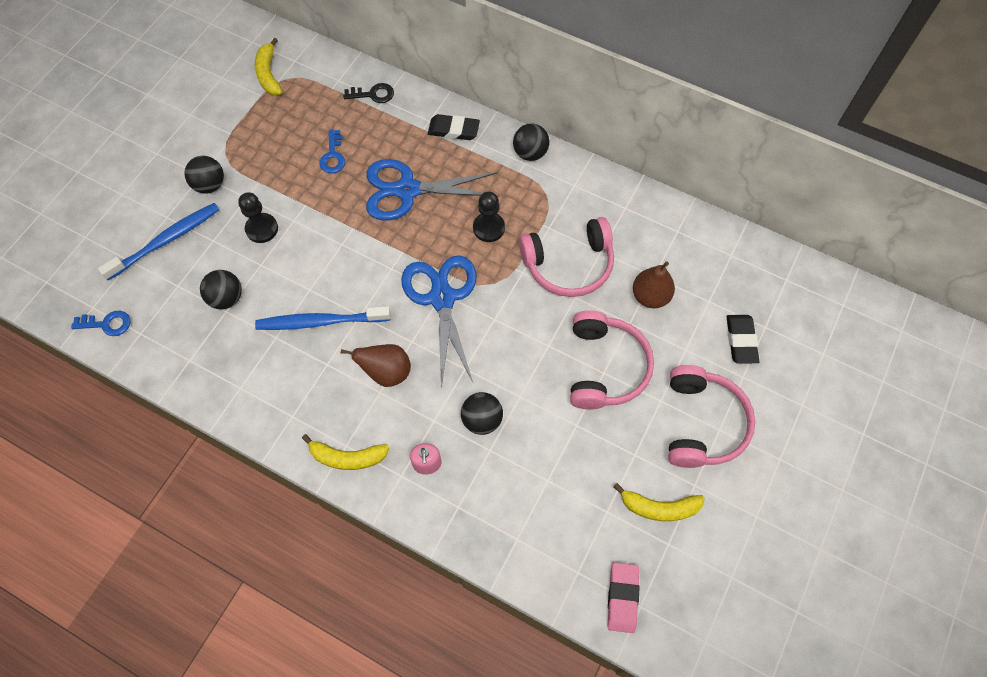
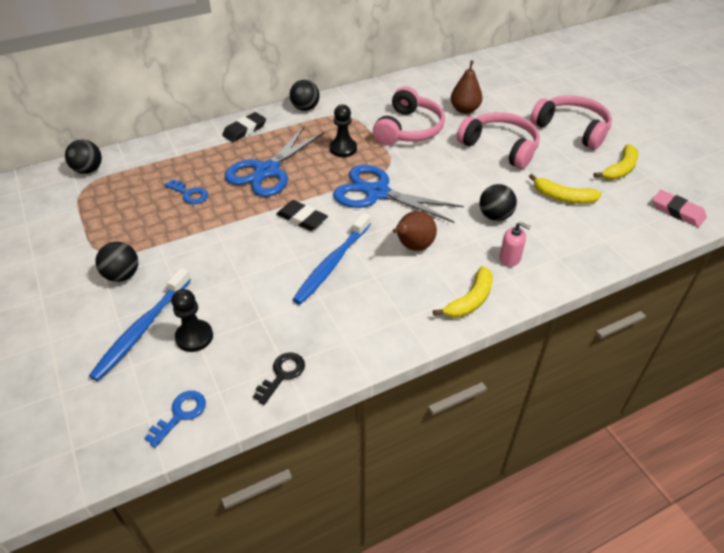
camera: 55 degrees left, 20 degrees down
blue toothbrush [98,203,220,280] -> blue toothbrush turned 150 degrees counterclockwise [89,268,191,381]
black ball [200,270,242,309] -> black ball moved to [65,140,102,174]
black pawn [238,192,278,243] -> black pawn moved to [171,289,213,352]
yellow banana [255,38,282,95] -> yellow banana moved to [529,174,602,204]
black key [343,83,394,103] -> black key moved to [253,353,305,405]
black eraser [726,315,760,364] -> black eraser moved to [276,200,328,231]

